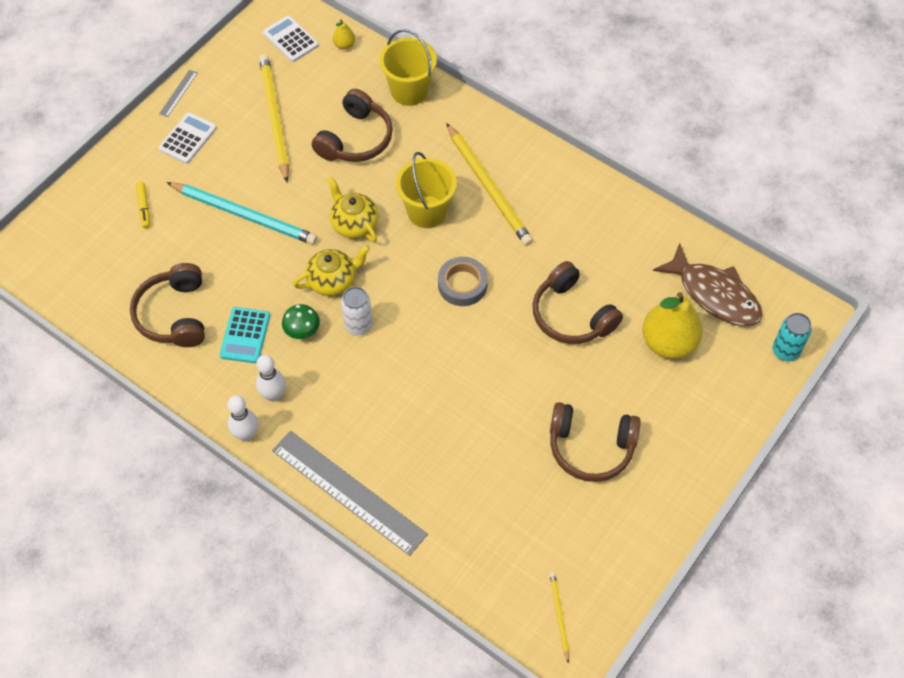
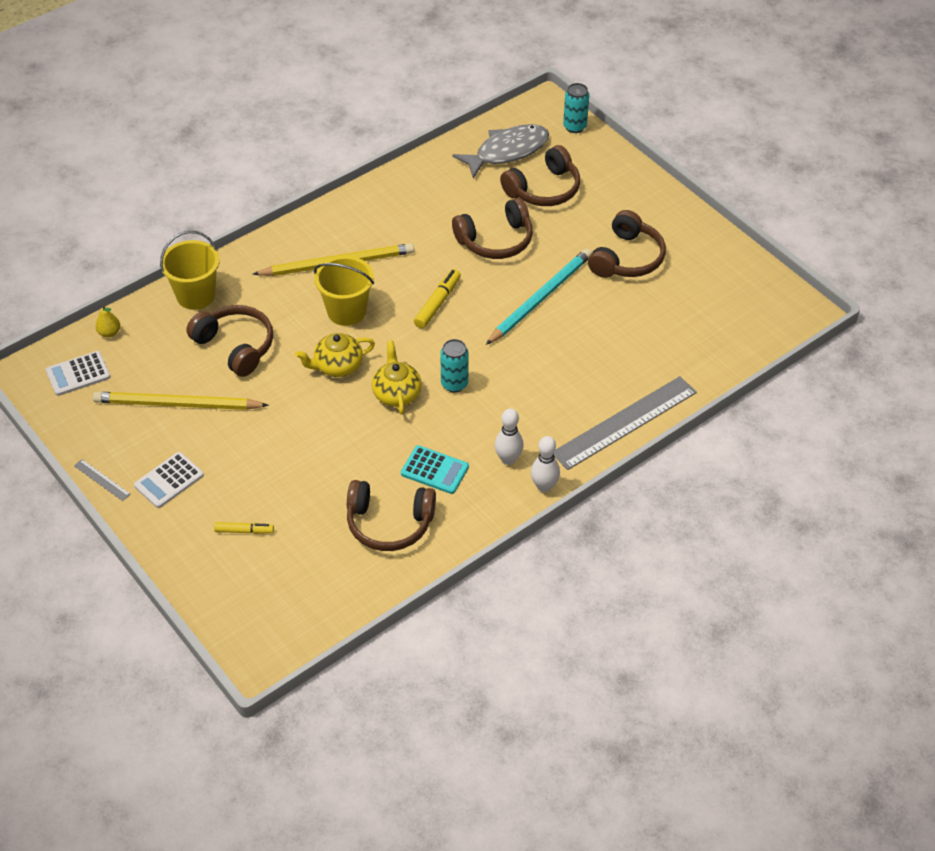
camera: 75 degrees left, 10 degrees down
white calculator [158,112,217,164] -> white calculator turned 90 degrees counterclockwise [134,452,204,508]
turquoise pencil [166,182,317,245] -> turquoise pencil moved to [486,249,592,345]
green mushroom [282,304,320,339] -> none
white can [341,287,372,335] -> turquoise can [440,339,469,392]
grey tape [438,257,488,306] -> yellow marker [414,269,461,329]
yellow pencil [550,572,569,663] -> none
yellow pear [642,292,703,359] -> brown headphones [500,145,580,206]
brown fish [653,243,762,326] -> grey fish [453,124,549,178]

